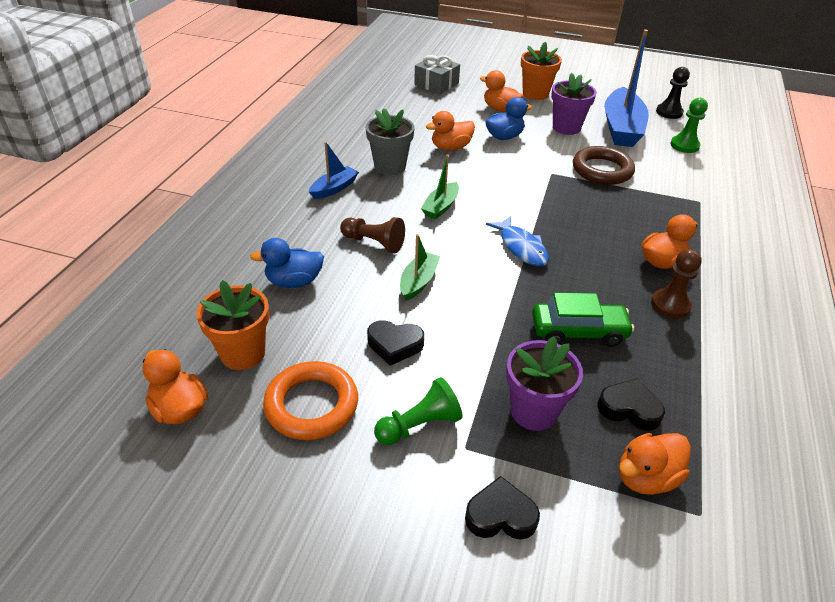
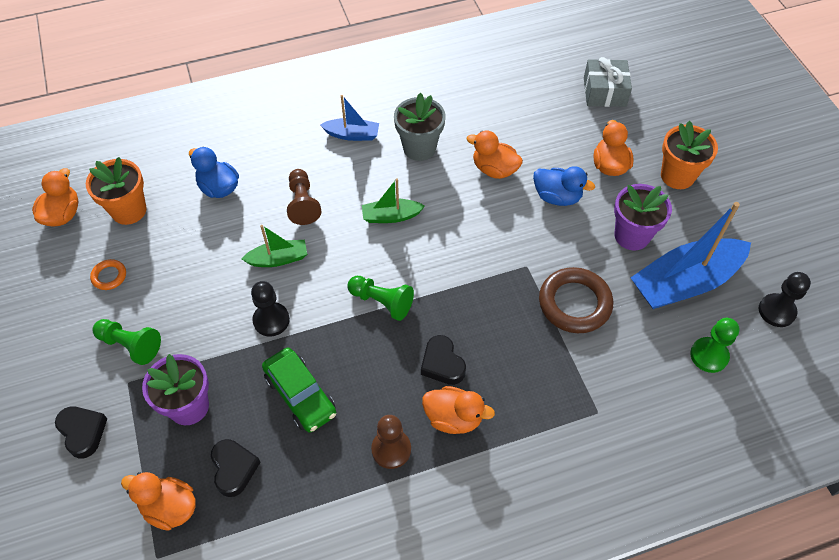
camera: 55 degrees right, 15 degrees up
orange ring [263,361,358,440] -> orange ring [90,259,126,290], size x0.49
black heart [367,320,424,366] -> black heart moved to [421,335,466,385]
blue fish [486,216,549,266] -> green pawn [348,276,414,321]
none -> black pawn [251,281,290,336]

